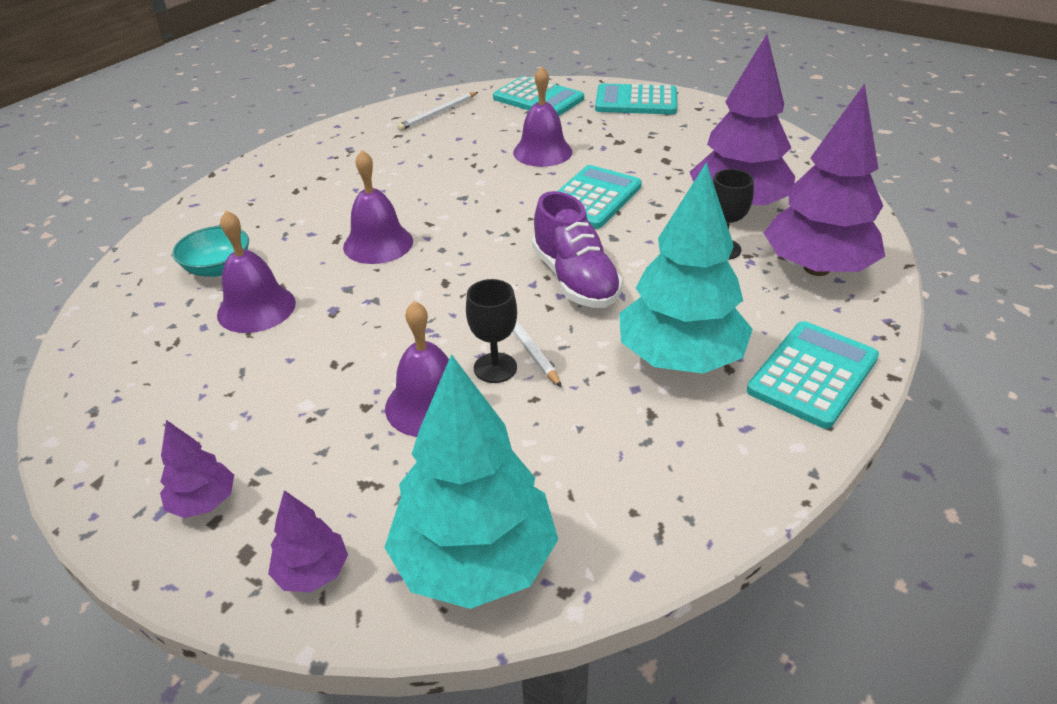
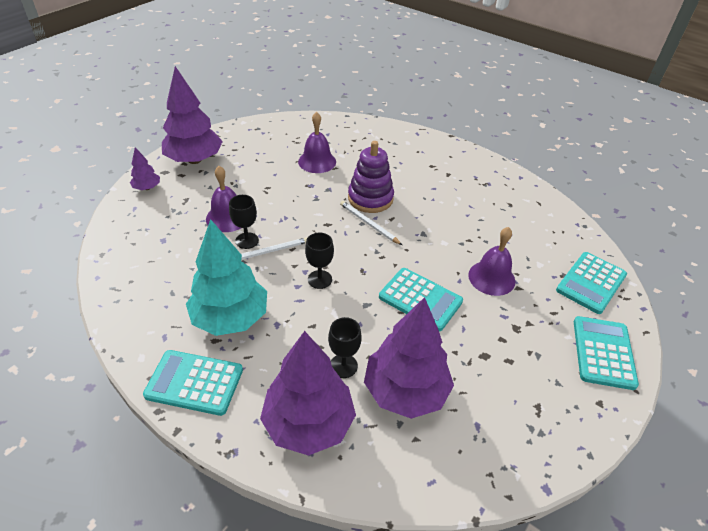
camera: 90 degrees right, 5 degrees up
purple tree [160,420,234,518] -> purple tree [162,66,223,164], size x2.16
turquoise bowl [172,226,249,277] -> none
purple bell [343,150,413,264] -> purple stacking toy [348,141,394,213]
turquoise tree [384,354,558,609] -> none
white pencil [397,92,478,131] -> white pencil moved to [340,201,402,245]
purple shoe [532,191,623,308] -> black goblet [305,233,334,289]
turquoise calculator [747,321,879,429] -> turquoise calculator turned 150 degrees clockwise [143,350,243,416]

